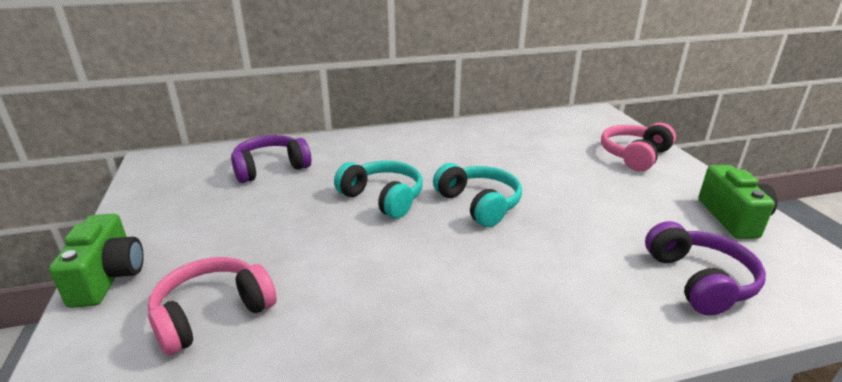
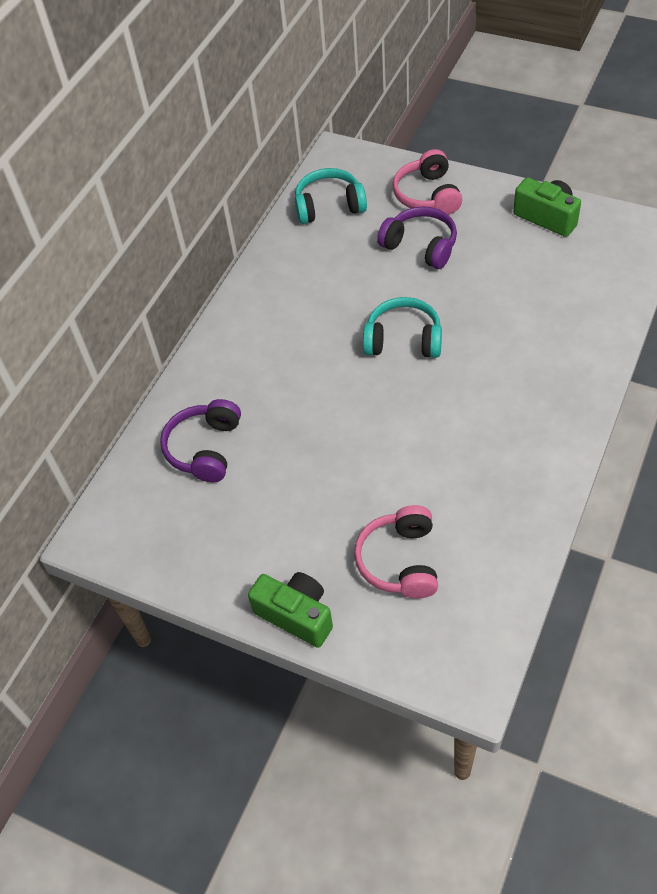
camera: 45 degrees left, 25 degrees up
turquoise headphones [334,161,423,219] -> turquoise headphones moved to [295,168,367,224]
purple headphones [645,221,766,316] -> purple headphones moved to [377,206,457,269]

